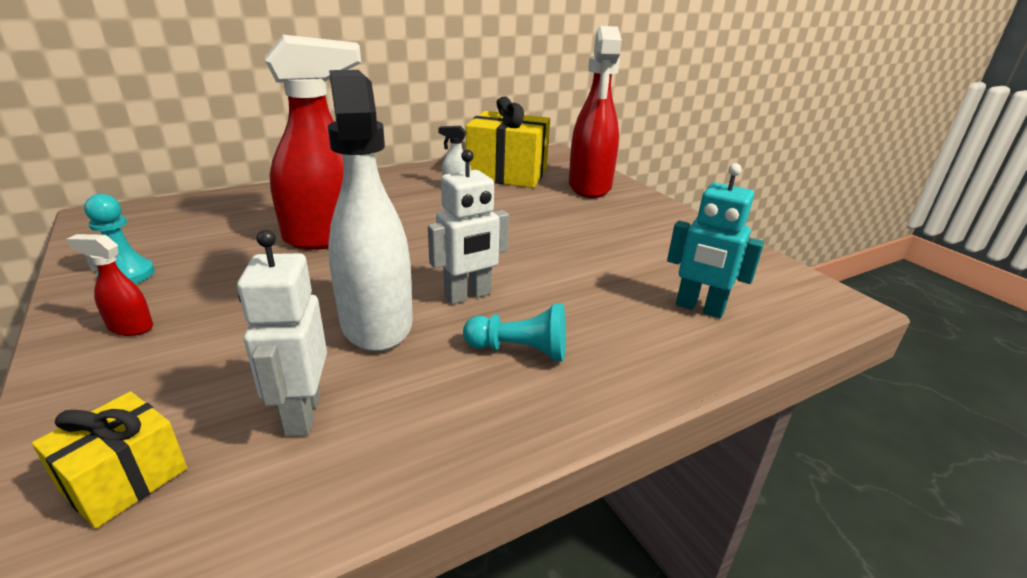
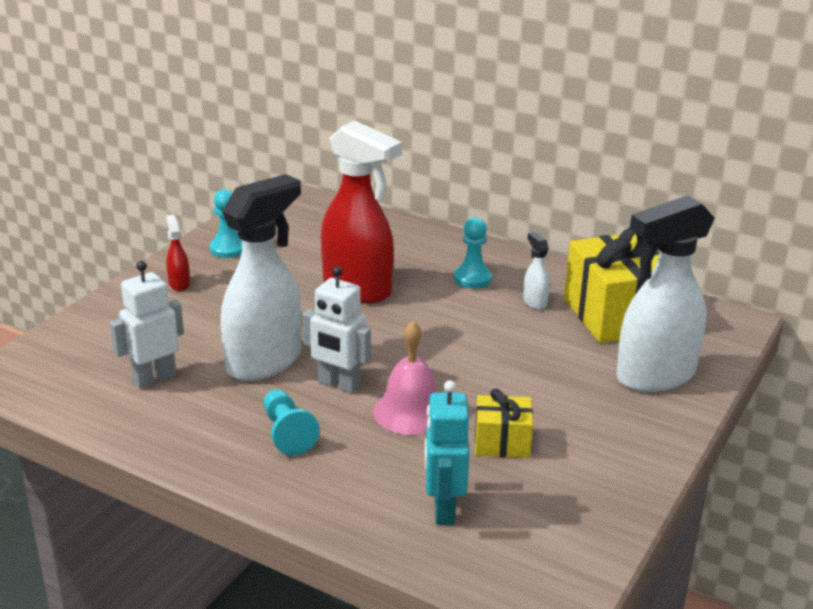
camera: 60 degrees right, 0 degrees up
yellow gift [32,391,187,529] -> yellow gift moved to [475,388,533,458]
red spray bottle [569,26,622,198] -> white spray bottle [616,195,715,392]
none -> pink bell [373,321,437,435]
none -> turquoise pawn [454,217,492,288]

